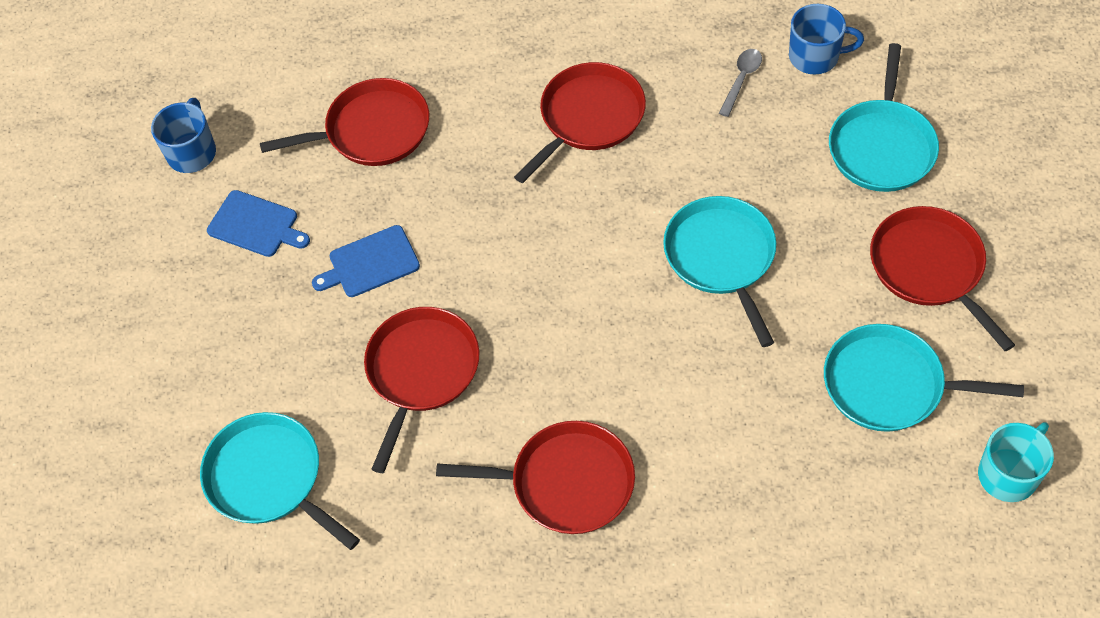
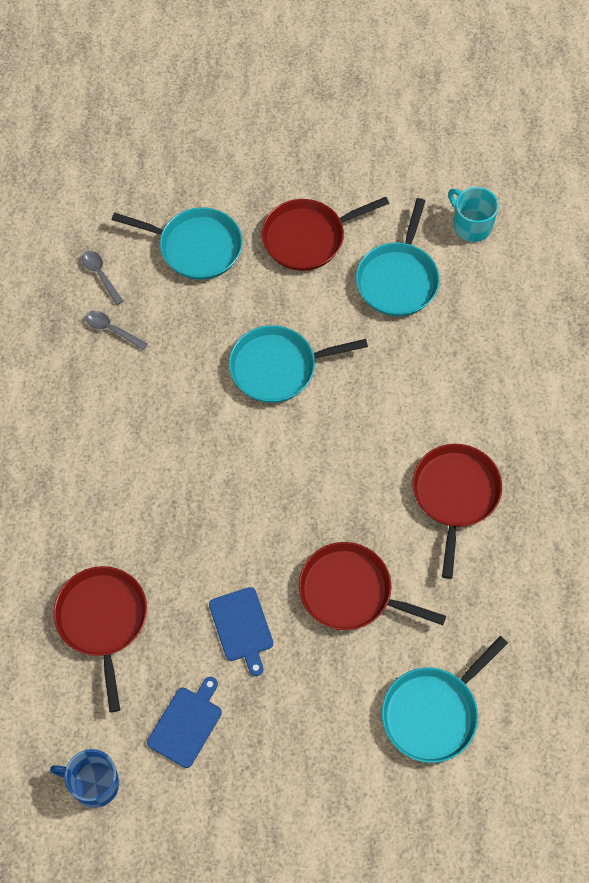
camera: 90 degrees left, 5 degrees up
red pan [514,62,646,183] -> none
blue mug [789,4,864,74] -> grey spoon [82,251,123,305]

